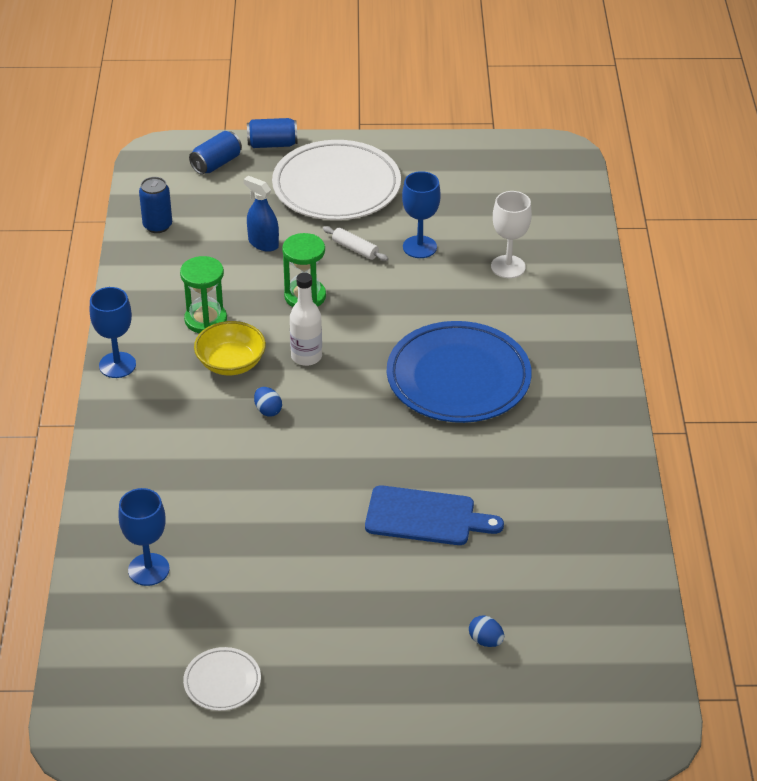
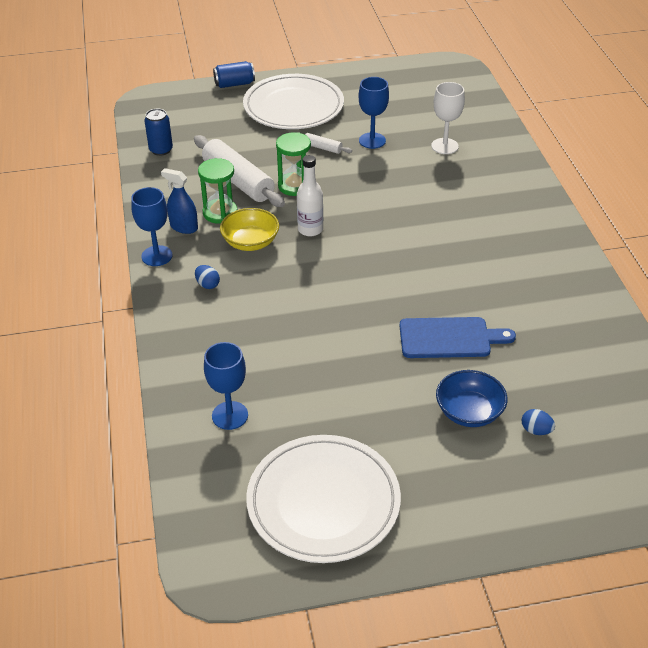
camera: 10 degrees left, 0 degrees up
white plate [183,647,261,711] -> white plate [246,435,401,563], size x2.20
blue can [189,131,242,175] -> none
blue spray bottle [243,176,279,252] -> blue spray bottle moved to [161,168,198,234]
blue egg [254,387,282,417] -> blue egg moved to [195,265,220,289]
blue plate [387,321,532,423] -> none
none -> white rolling pin [194,135,285,207]
none -> blue bowl [436,370,508,427]

